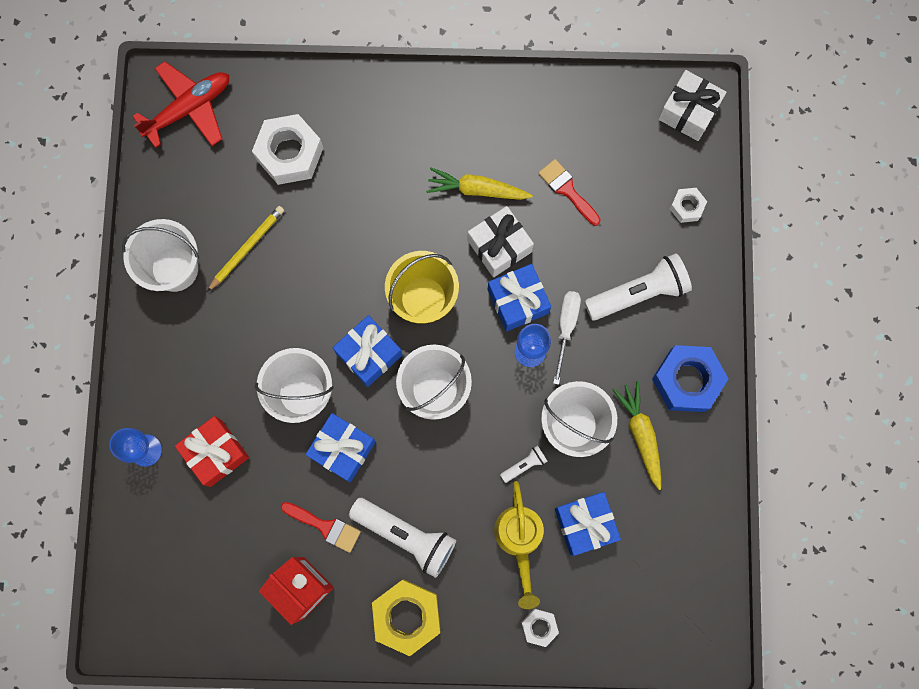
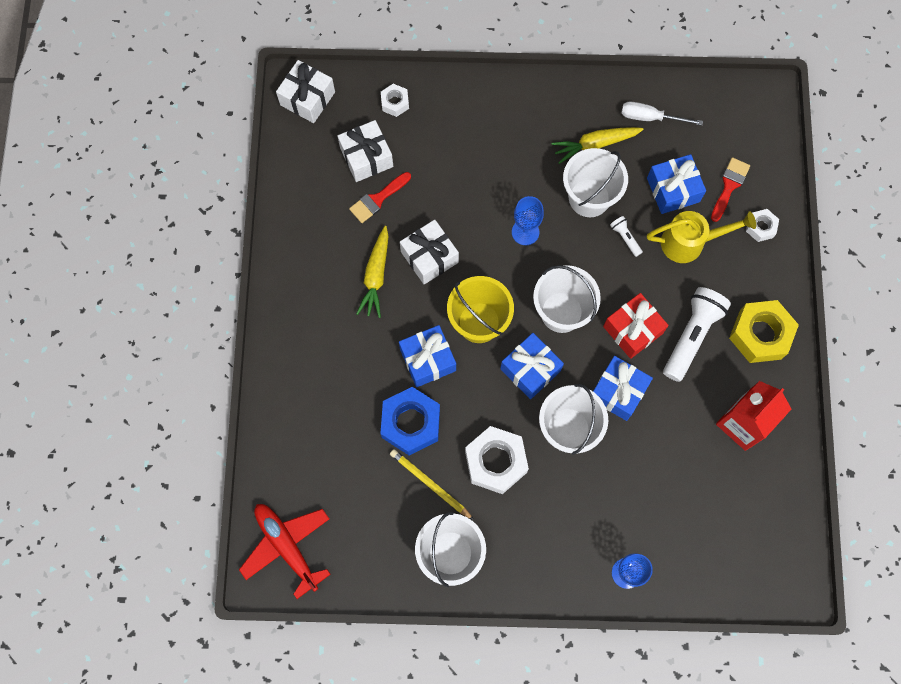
camera: 90 degrees left, 5 degrees down
red gift [175,416,249,487] -> red gift moved to [603,293,669,359]
white nut [252,114,323,185] -> white nut moved to [465,426,529,494]
red brush [281,502,361,553] -> red brush moved to [711,157,750,222]
blue gift [487,264,551,332] -> blue gift moved to [399,325,456,387]
white screwdriver [553,291,581,385] -> white screwdriver moved to [621,102,703,125]
white flashlight [584,253,692,321] -> none
blue nut [652,345,728,412] -> blue nut moved to [380,387,440,455]
none -> white gift [338,120,393,182]

